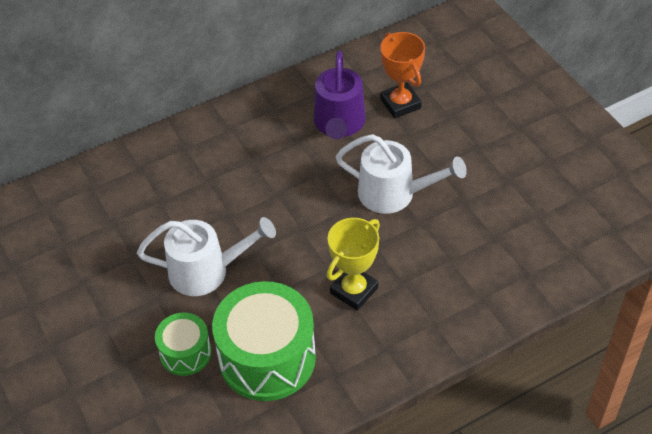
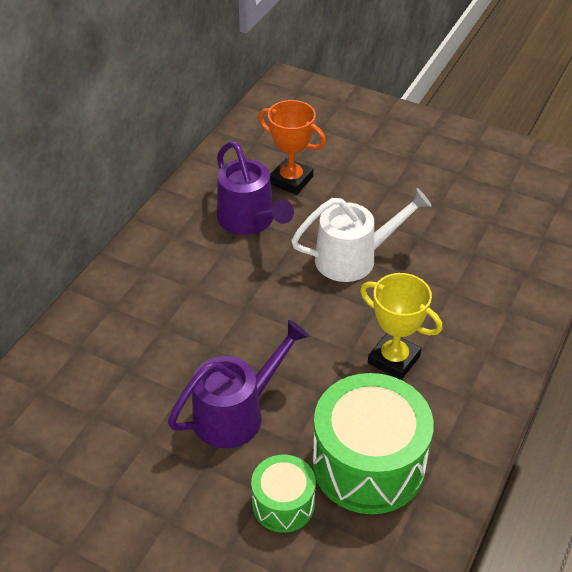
camera: 35 degrees left, 5 degrees down
white watering can [137,217,276,296] -> purple watering can [168,320,310,448]
yellow trophy [327,218,380,311] -> yellow trophy turned 60 degrees counterclockwise [360,273,443,380]

